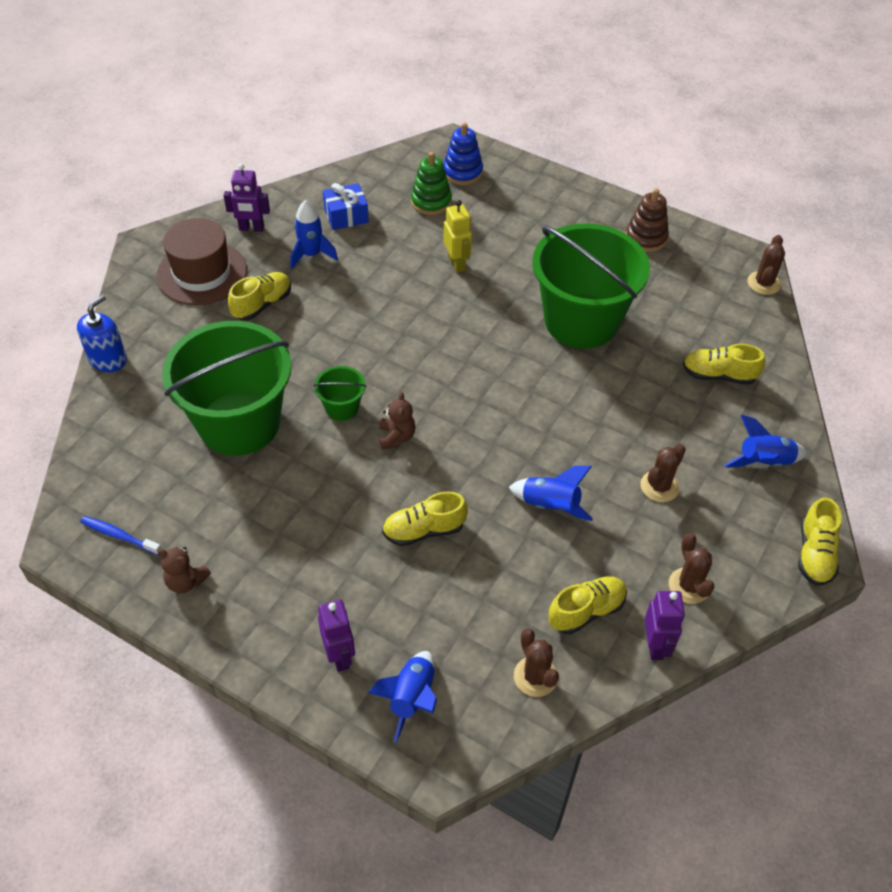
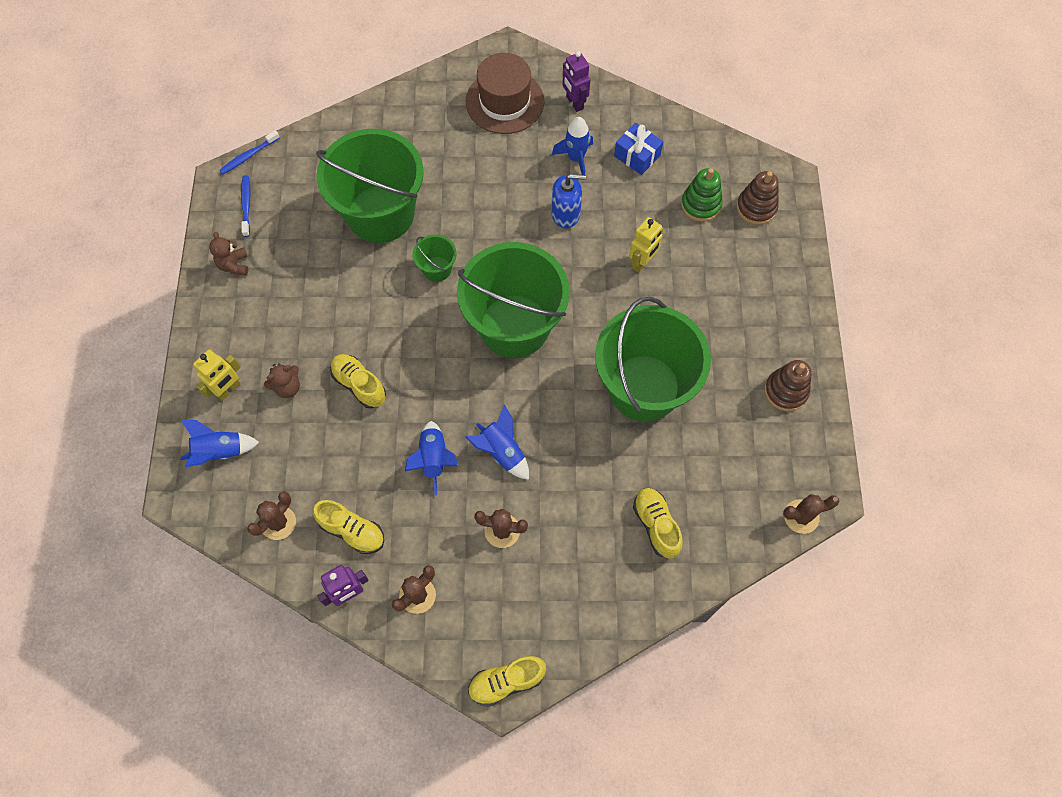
camera: 60 degrees right, 15 degrees up
blue soap dispenser [77,295,127,372] -> blue soap dispenser moved to [551,174,586,228]
yellow shoe [228,272,291,320] -> none
purple robot [318,600,355,672] -> yellow robot [193,349,241,401]
brown teddy bear [380,392,416,450] -> brown teddy bear moved to [264,364,300,398]
blue stacking toy [443,123,483,185] -> brown stacking toy [737,171,779,225]
blue rocket [724,415,807,467] -> blue rocket moved to [466,405,529,480]
none -> blue toothbrush [219,130,280,174]
none -> green bucket [457,242,569,358]

